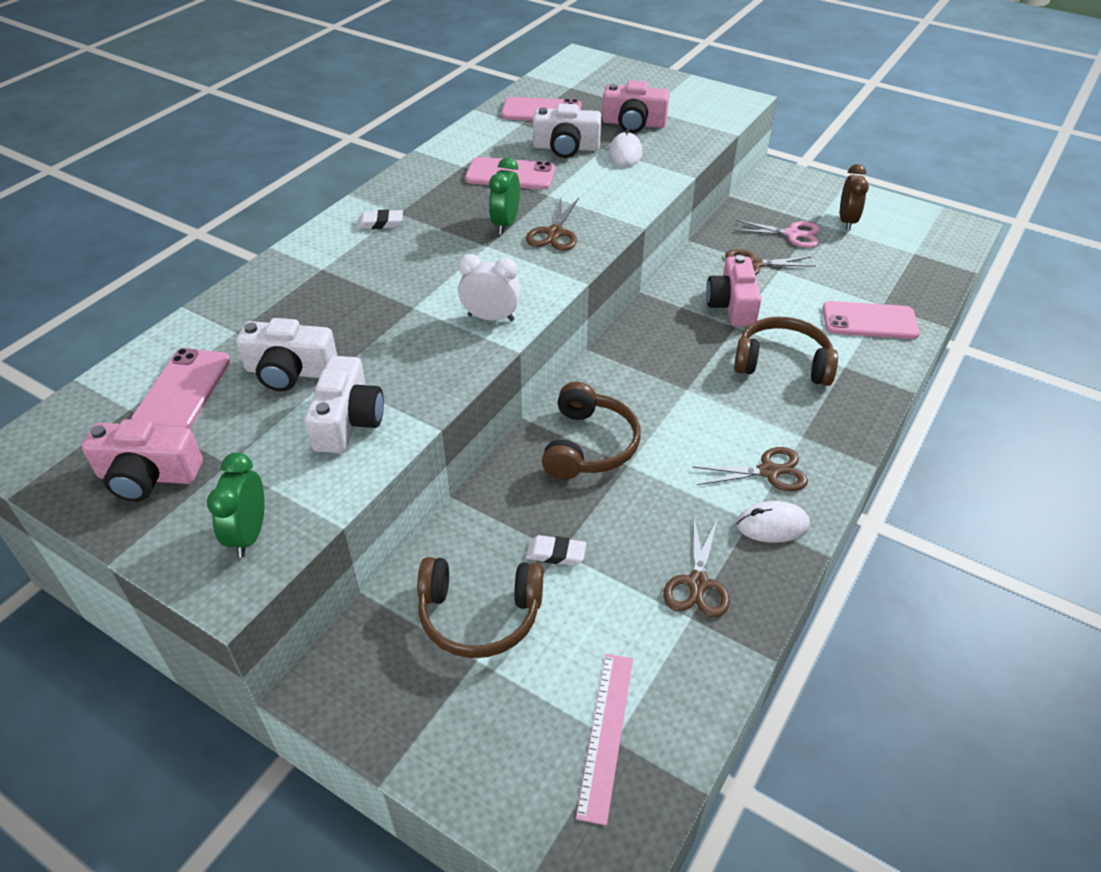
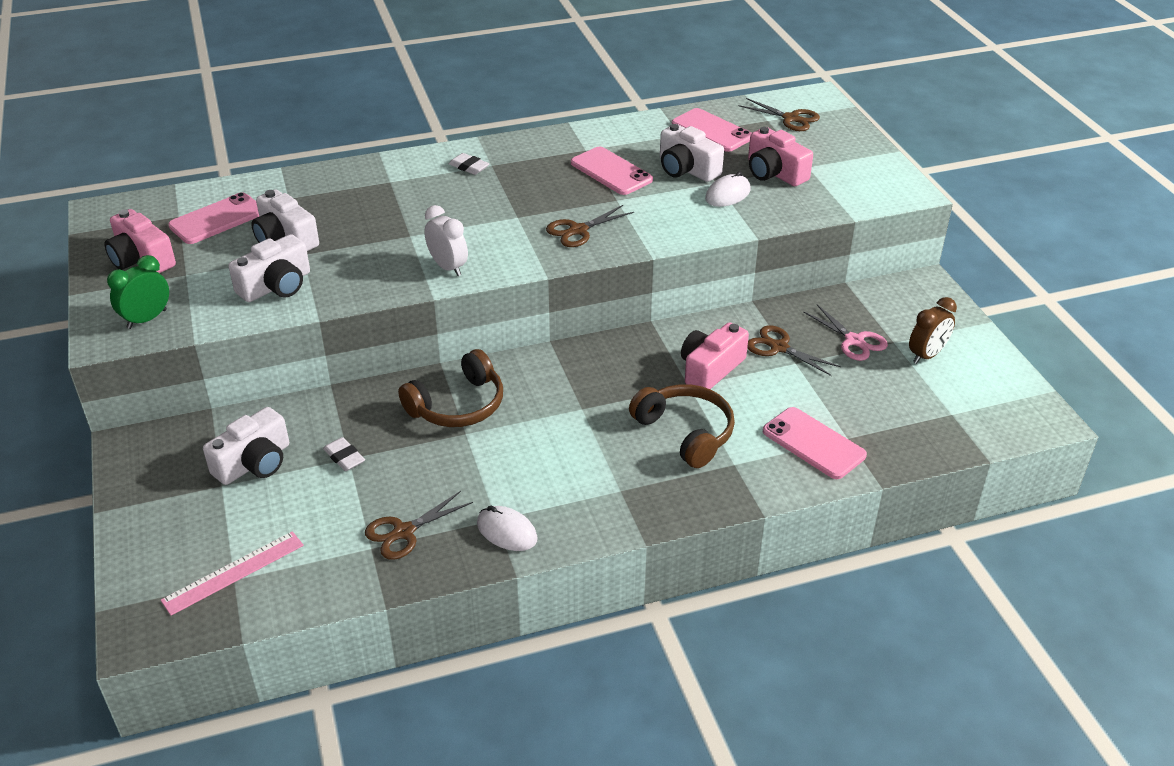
camera: 40 degrees right, 5 degrees down
brown headphones [417,557,543,658] -> white camera [203,407,289,485]
green clock [489,157,520,234] -> none
brown scissors [692,447,808,491] -> brown scissors moved to [739,98,820,131]

